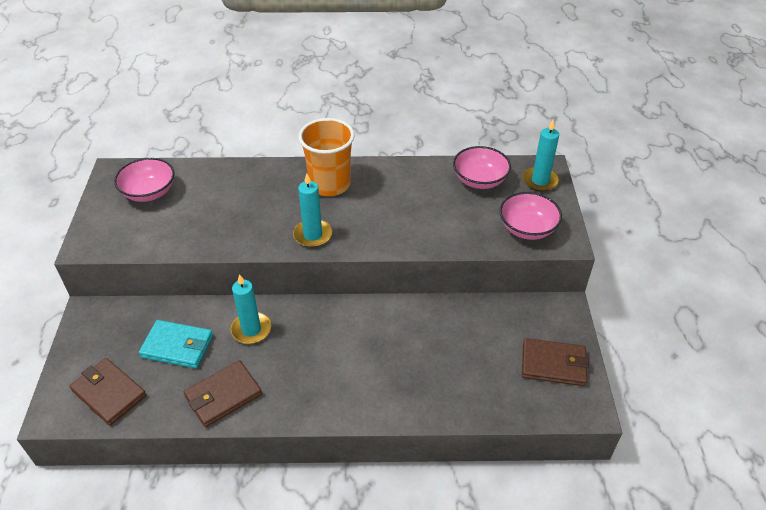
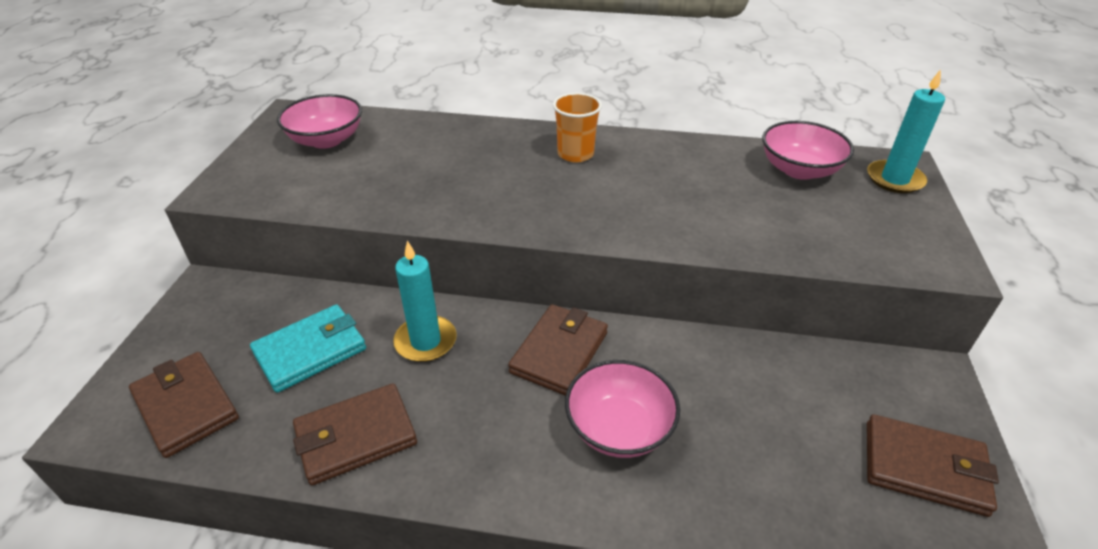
camera: 10 degrees right, 5 degrees down
turquoise wallet [139,320,213,369] -> turquoise wallet turned 60 degrees counterclockwise [250,304,366,393]
turquoise candle [293,173,332,247] -> none
orange cup [298,118,355,196] -> orange cup [553,93,602,162], size x0.61
pink bowl [499,192,562,240] -> pink bowl moved to [565,360,680,458]
none -> brown wallet [508,304,608,396]

